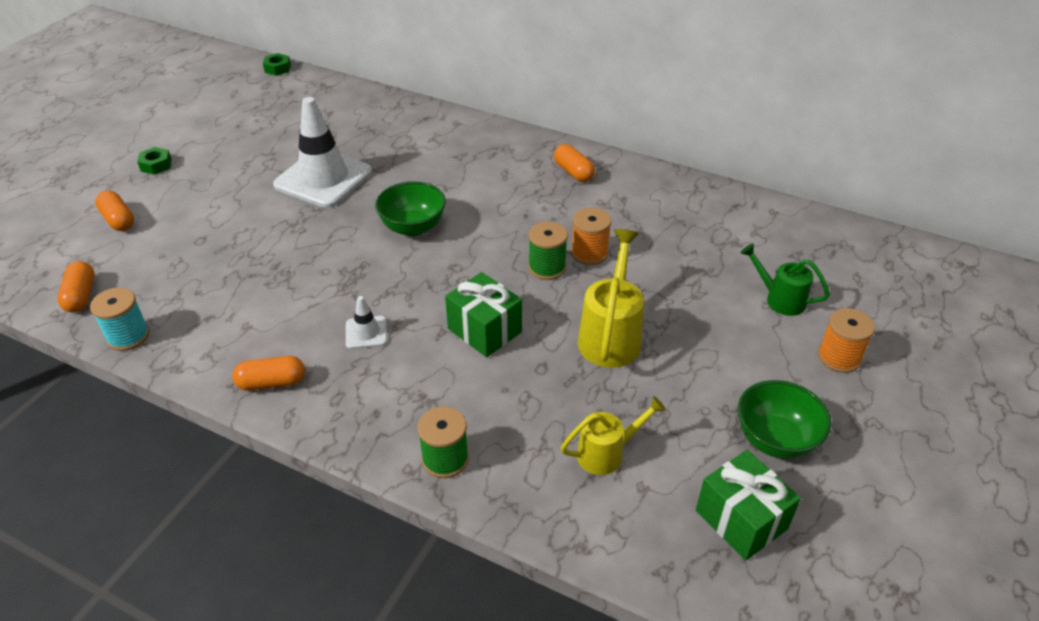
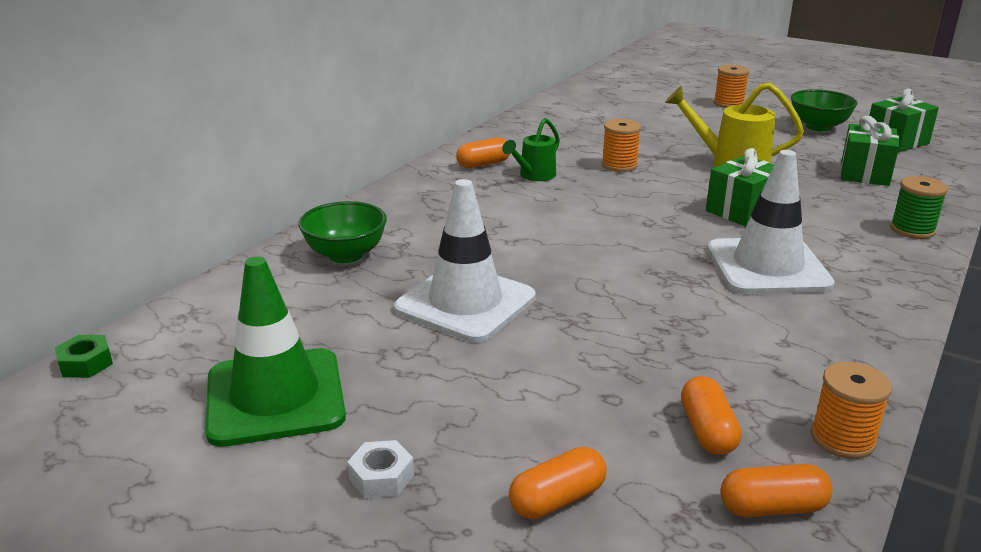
camera: 85 degrees left, 15 degrees down
turquoise spool [90,287,149,351] -> orange spool [811,362,892,459]
green nut [137,147,172,175] -> white nut [347,440,414,498]
orange capsule [232,356,305,391] -> orange capsule moved to [681,376,742,455]
white traffic cone [346,296,387,349] -> white traffic cone [707,150,835,294], size x2.27
green bowl [375,181,446,236] -> green bowl moved to [298,201,387,263]
green spool [528,222,568,280] -> none
yellow watering can [561,396,666,475] -> green gift [841,116,899,186]
green watering can [741,244,830,316] -> green watering can moved to [502,118,560,181]
none -> green traffic cone [205,257,346,447]

